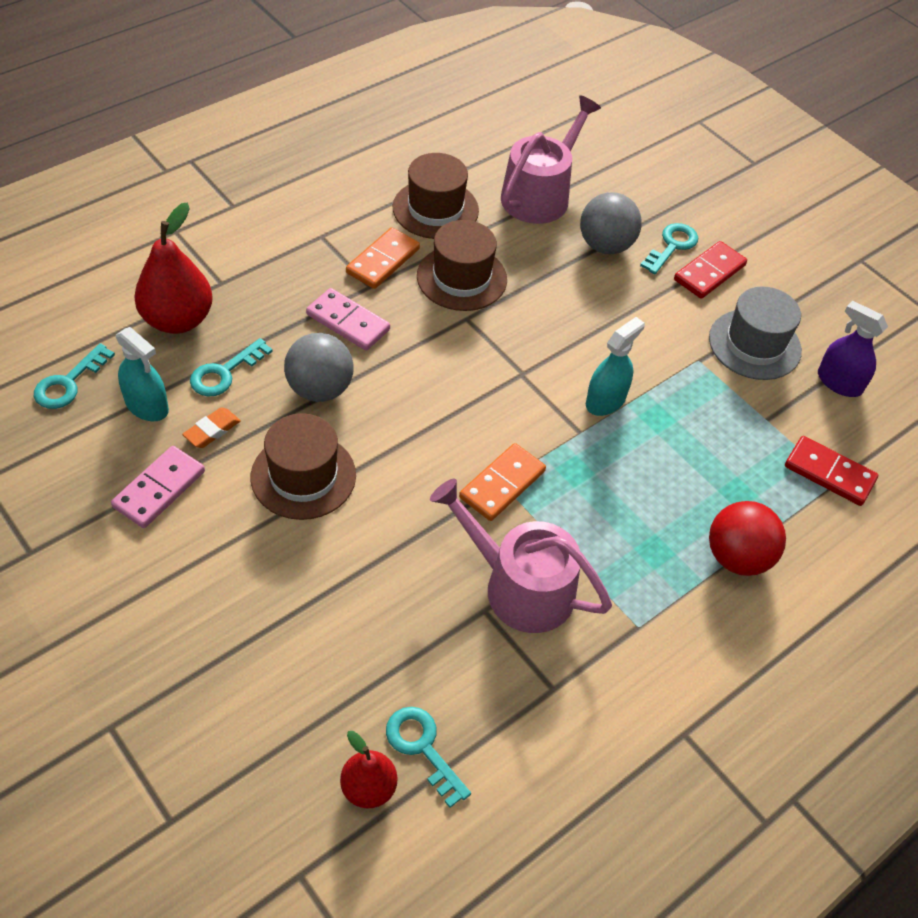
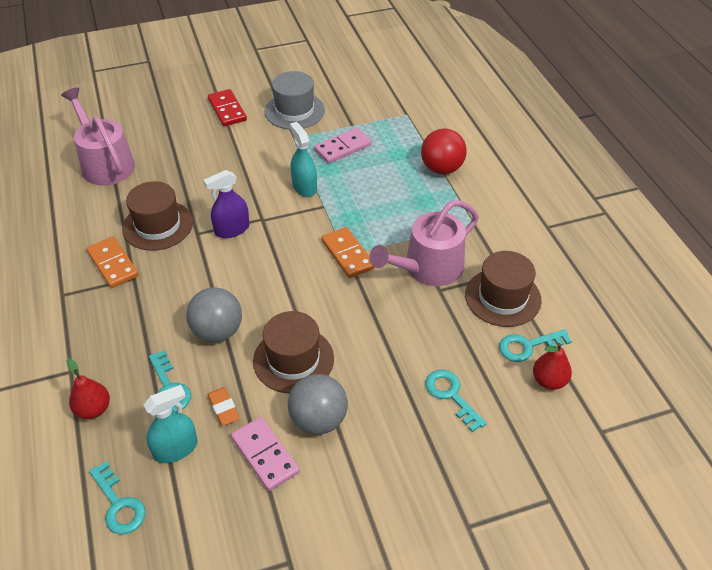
camera: 65 degrees left, 5 degrees down
red pear [134,203,213,334] -> red pear [67,358,110,419], size x0.58
pink domino [306,288,390,351] -> pink domino moved to [314,128,372,163]
brown hat [393,153,479,239] -> brown hat moved to [465,251,542,327]
grey ball [580,192,642,254] -> grey ball moved to [288,374,348,435]
turquoise key [640,223,698,274] -> turquoise key moved to [425,369,487,432]
red domino [785,436,878,506] -> none
purple spray bottle [818,301,888,397] -> purple spray bottle moved to [203,170,249,238]

